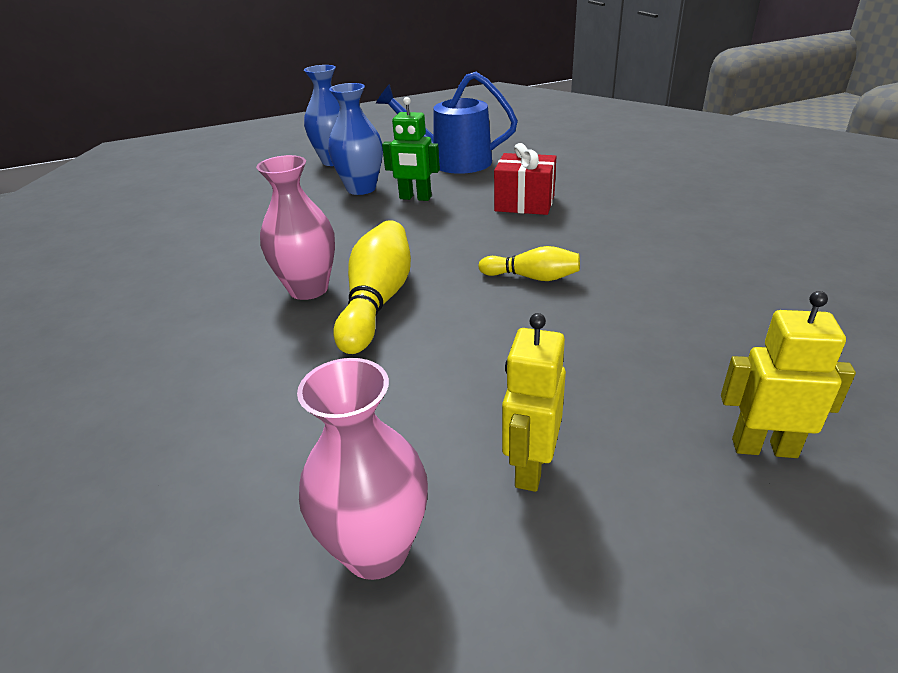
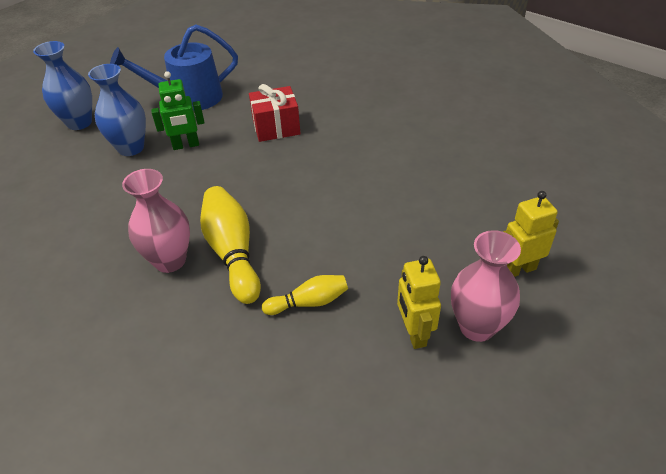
camera: 30 degrees left, 10 degrees up
pink vase [297,358,428,580] -> pink vase moved to [451,230,521,342]
yellow bowling pin [479,246,580,281] -> yellow bowling pin moved to [262,275,348,315]

